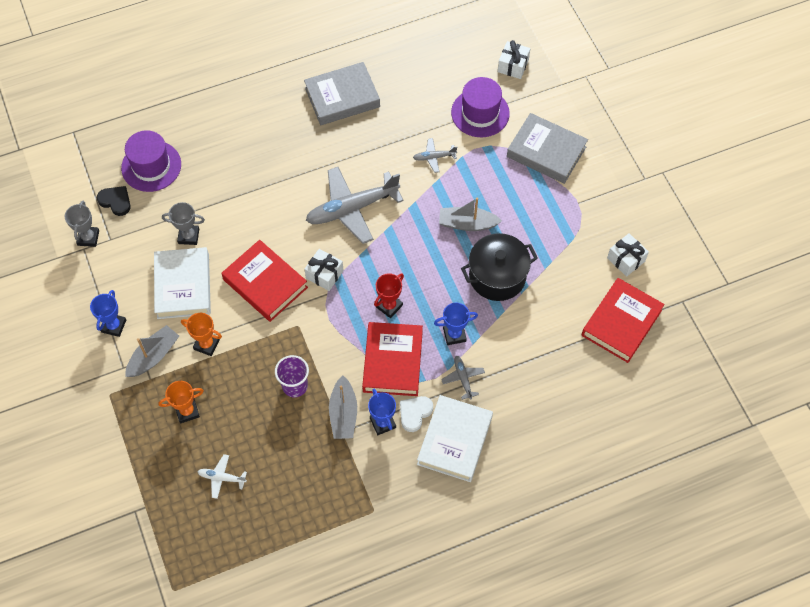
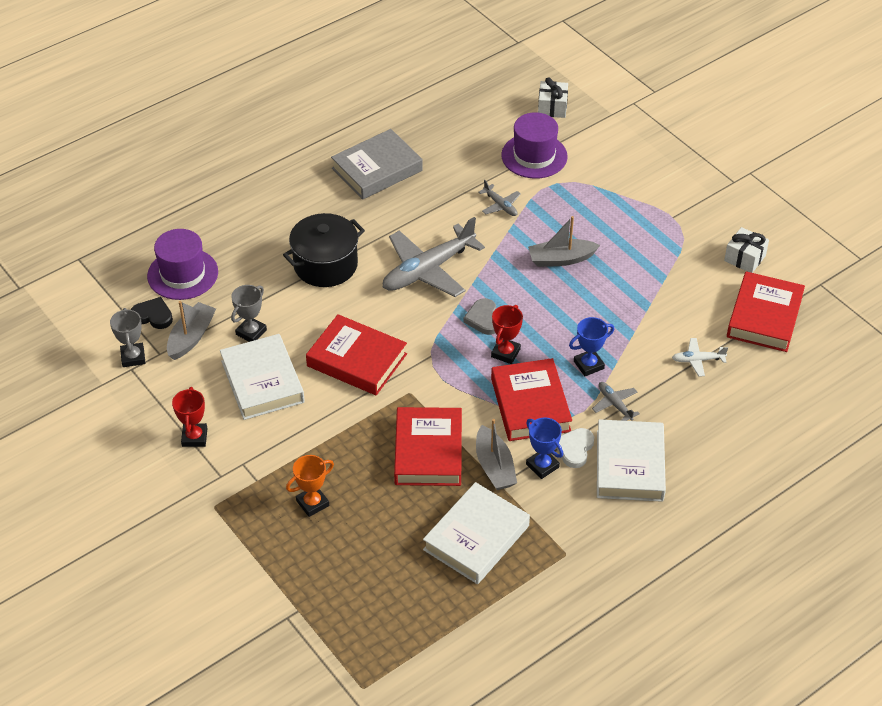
camera: 15 degrees left, 15 degrees down
blue trophy [90,290,126,337] -> red trophy [172,387,208,447]
grey boat [125,325,179,377] -> grey boat moved to [167,301,216,360]
grey trophy [162,202,205,245] -> grey trophy turned 45 degrees counterclockwise [231,285,267,342]
orange trophy [181,313,222,356] -> none
white plane [198,454,247,499] -> white plane moved to [672,338,728,377]
purple cup [275,355,309,397] -> red book [394,407,462,486]
white gift [304,249,344,291] -> none
grey plane [413,138,457,173] -> grey plane turned 105 degrees counterclockwise [478,180,521,216]
black pot [461,233,538,301] -> black pot moved to [283,213,365,287]
grey book [507,113,588,184] -> none
none -> white book [423,482,530,584]
none -> grey heart [463,298,496,335]

